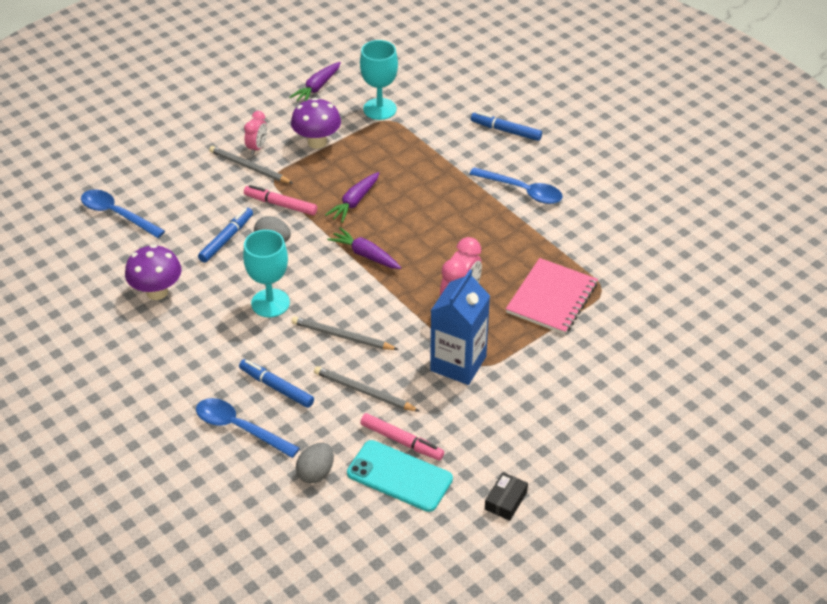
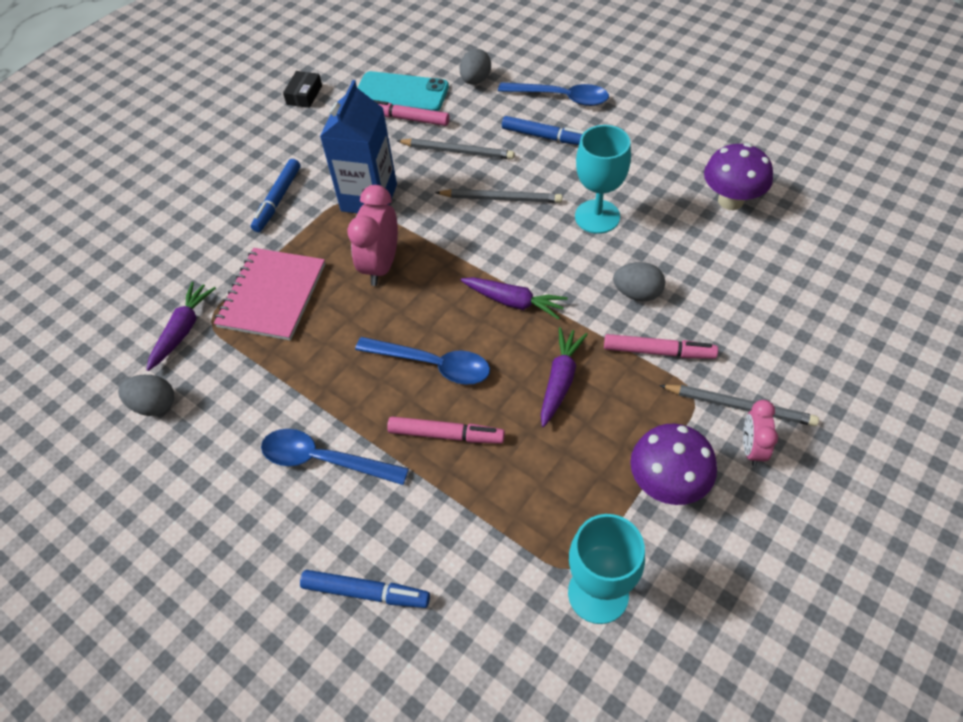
camera: 170 degrees right, 10 degrees up
blue spoon [81,190,165,238] -> blue spoon moved to [355,337,490,385]
blue marker [198,208,253,263] -> blue marker moved to [251,159,301,232]
purple carrot [289,62,341,101] -> purple carrot moved to [146,282,216,371]
none -> grey egg [118,375,174,416]
none -> pink marker [387,416,505,444]

